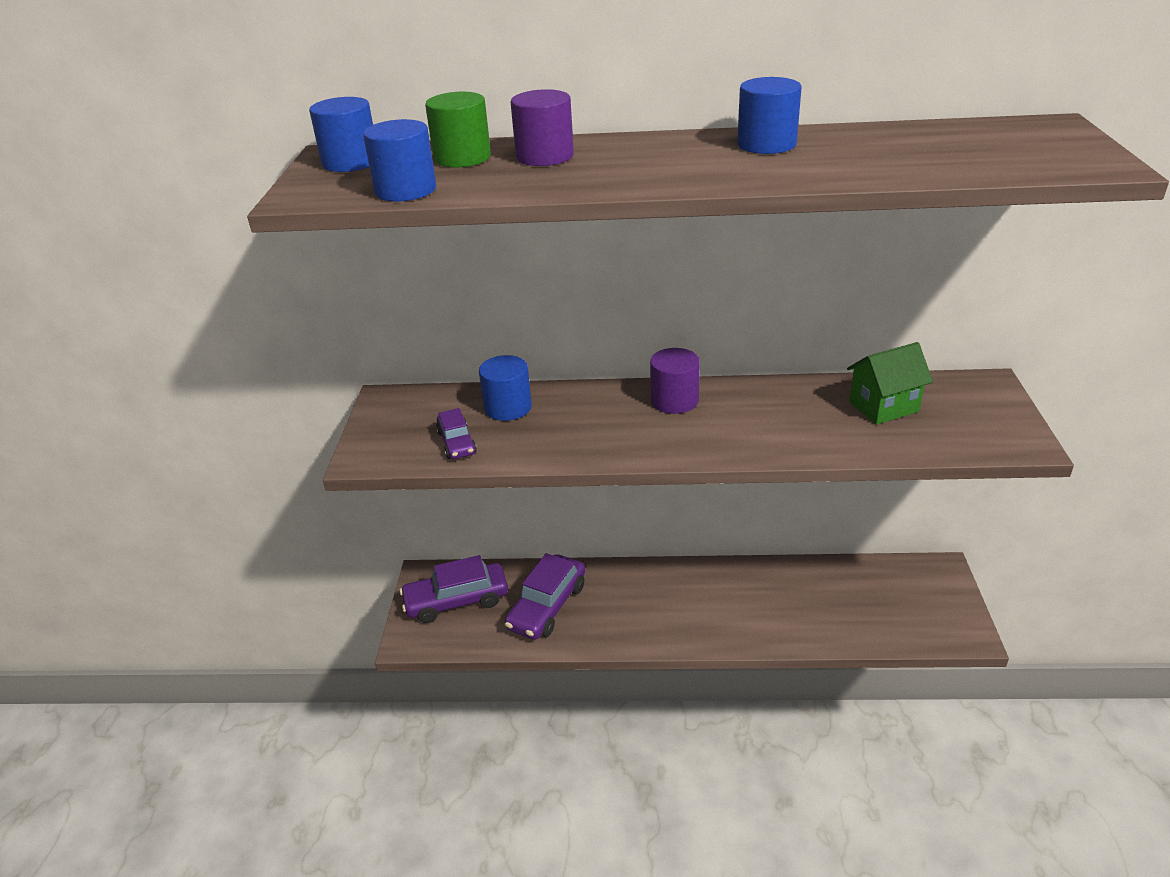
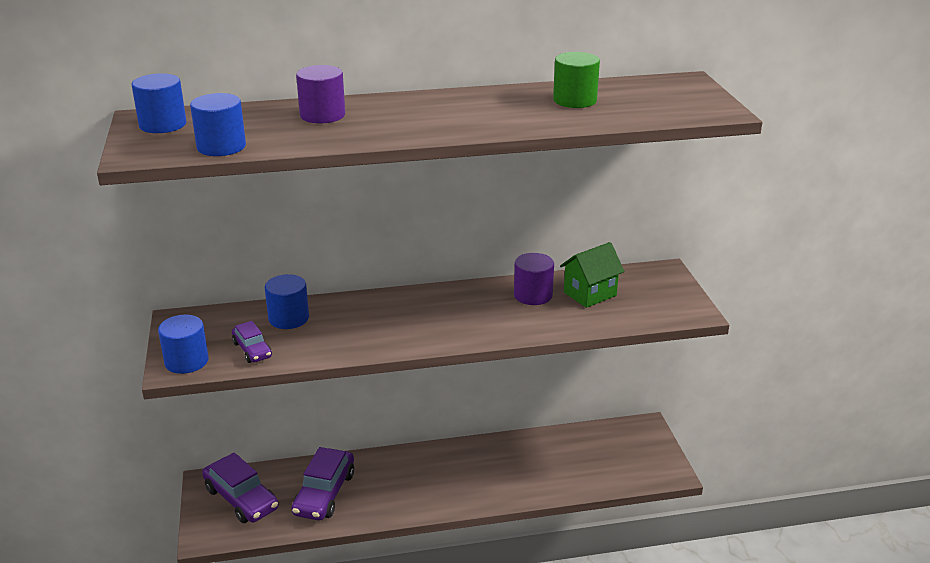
camera: 15 degrees left, 5 degrees down
purple car [399,555,508,623] -> purple car turned 105 degrees counterclockwise [202,452,278,523]
green cylinder [425,92,491,167] -> green cylinder moved to [553,52,600,108]
purple cylinder [650,348,700,414] -> purple cylinder moved to [514,253,554,305]
blue cylinder [737,77,802,154] -> blue cylinder moved to [158,315,209,374]

